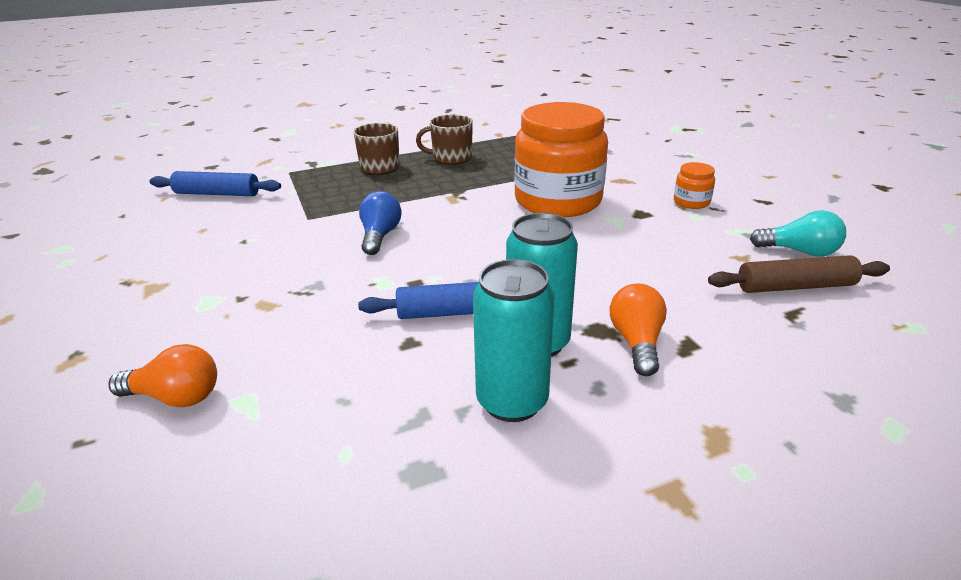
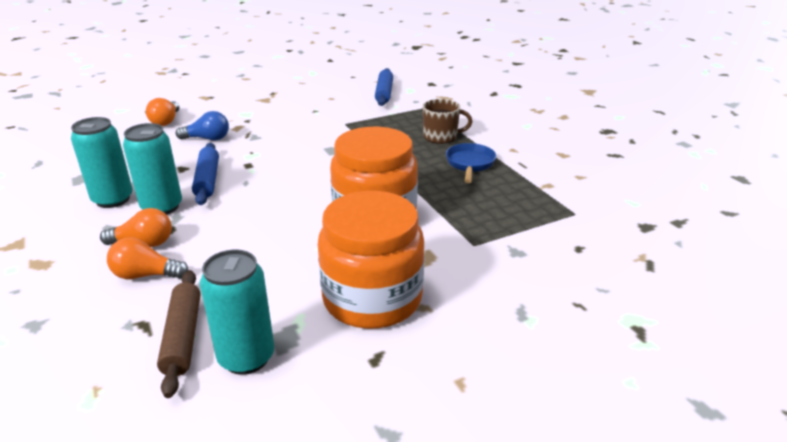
camera: 85 degrees right, 0 degrees up
blue light bulb [359,191,402,255] -> blue light bulb moved to [176,111,229,141]
brown mug [416,114,473,165] -> blue pan [446,143,496,183]
orange jar [674,162,715,209] -> orange jar [318,191,424,329], size x2.46
turquoise light bulb [750,210,846,257] -> turquoise can [200,250,274,375]
none -> orange light bulb [107,237,188,279]

